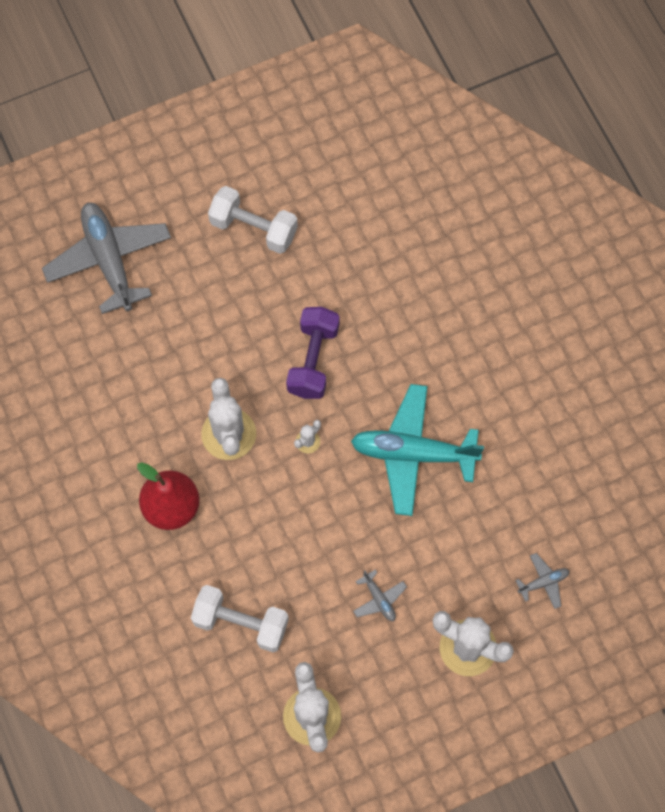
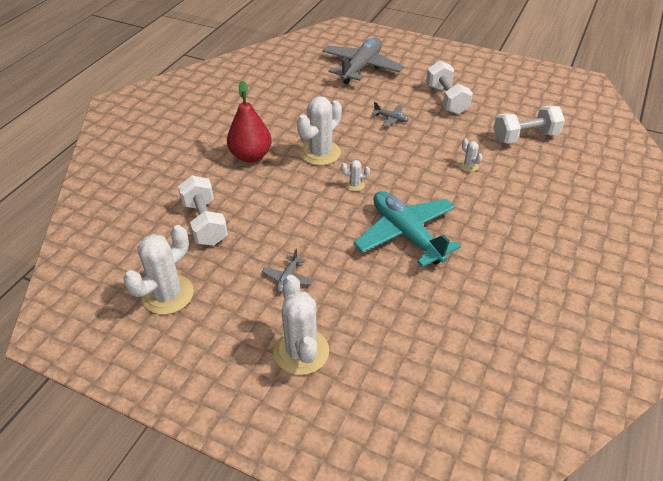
camera: 50 degrees right, 25 degrees down
purple dumbbell [286,307,339,399] -> none
grey plane [515,553,569,609] -> grey plane moved to [372,102,409,127]
none -> white cactus [460,138,483,172]
none -> white dumbbell [493,106,565,144]

